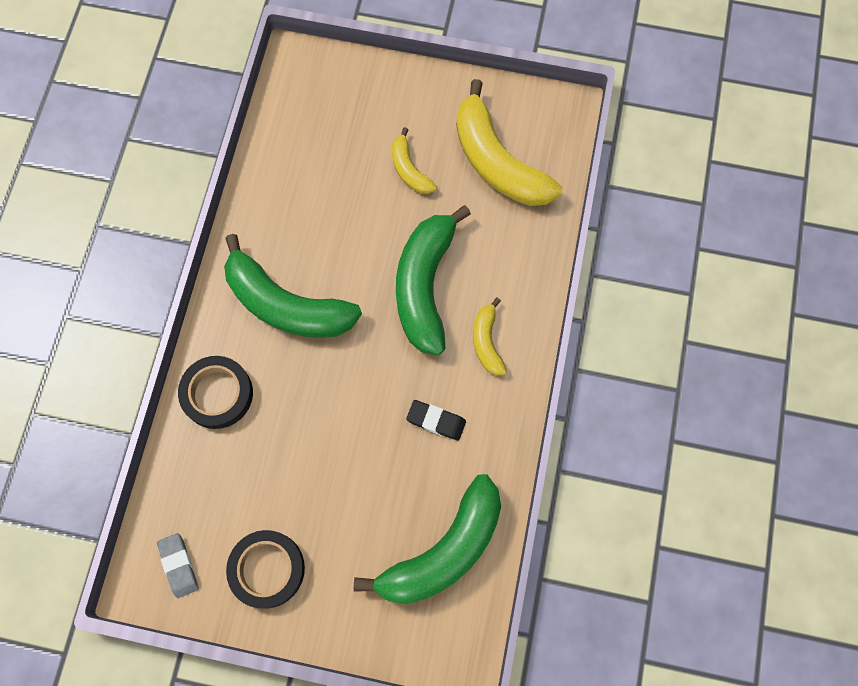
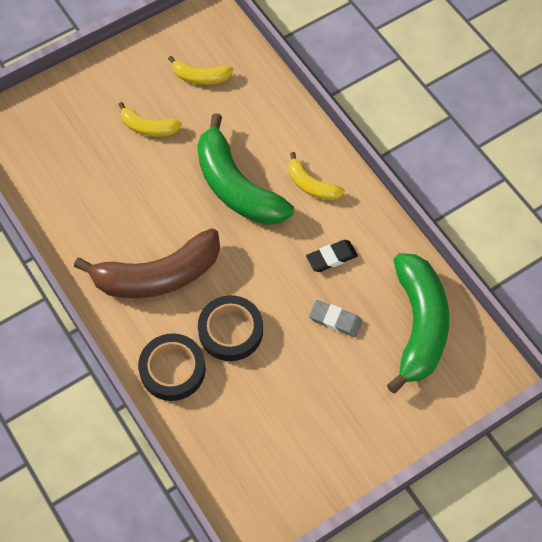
camera: 45 degrees left, 10 degrees down
grey eraser [157,533,199,598] -> grey eraser moved to [309,300,363,337]
green banana [224,234,362,338] -> brown banana [74,228,220,298]
black tape [226,530,305,608] -> black tape moved to [198,295,263,361]
yellow banana [456,79,562,206] -> yellow banana [168,56,233,85], size x0.50

